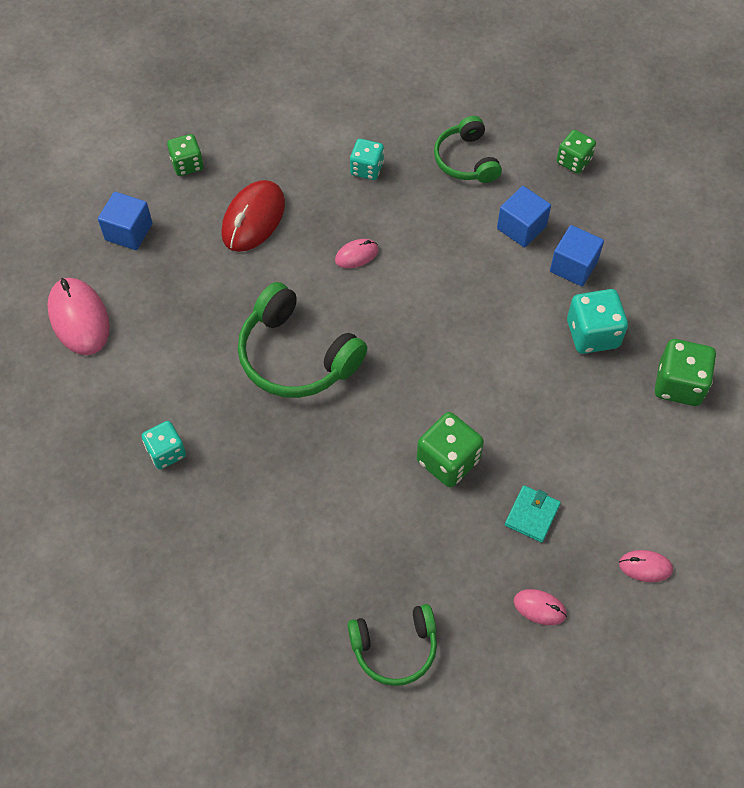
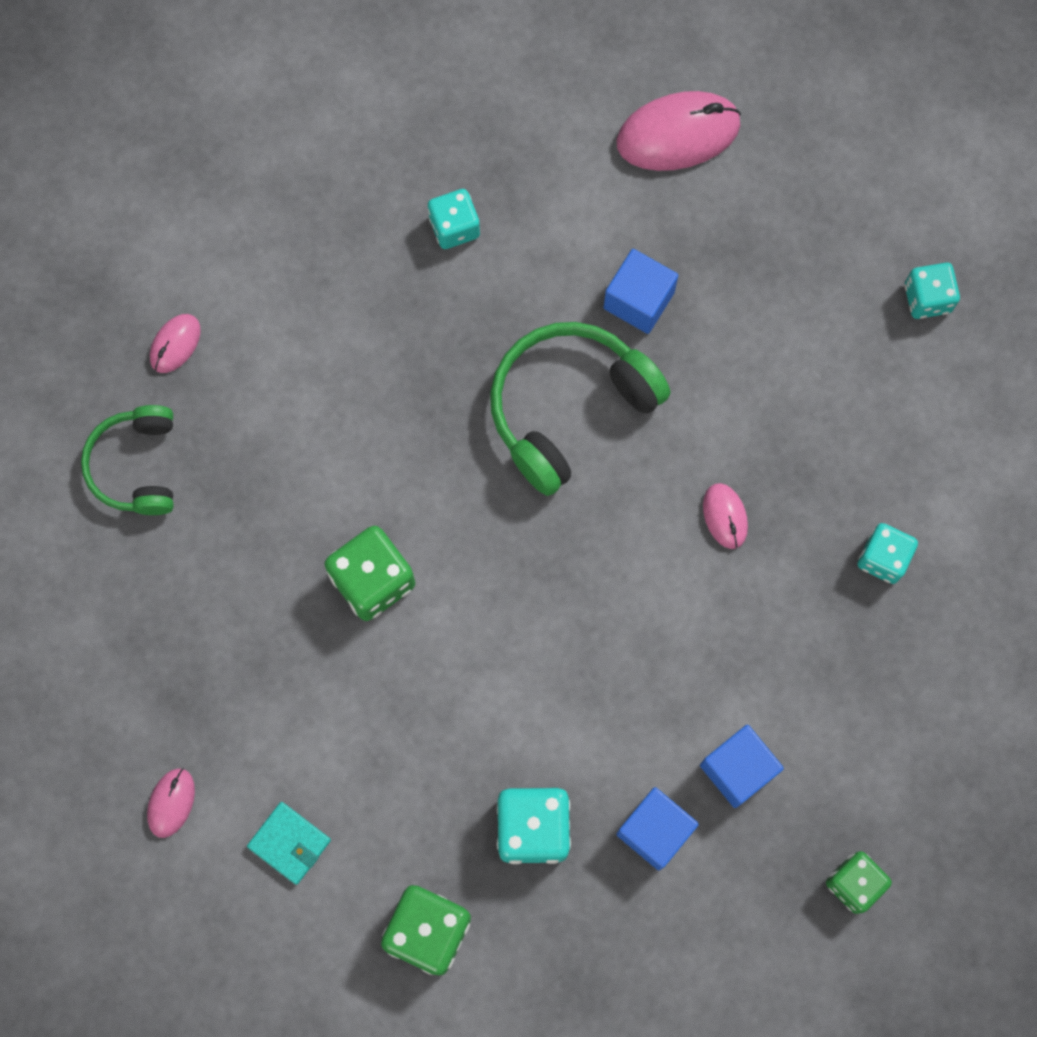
camera: 100 degrees right, 15 degrees up
blue cube [98,192,152,250] -> blue cube moved to [604,249,678,334]
green dice [167,134,203,176] -> turquoise dice [905,263,960,319]
red mouse [221,180,285,252] -> none
green headphones [434,116,502,183] -> none
turquoise wallet [505,485,561,543] -> turquoise wallet moved to [247,802,331,885]
pink mouse [514,589,567,625] -> pink mouse moved to [150,314,201,373]

